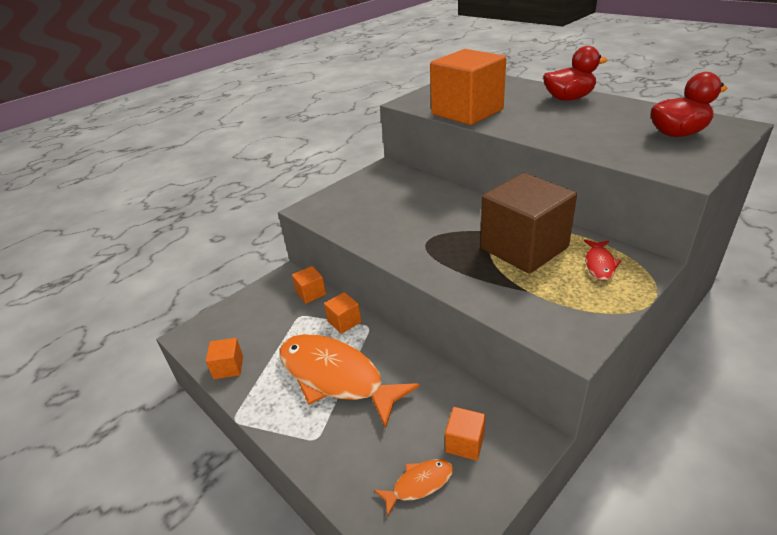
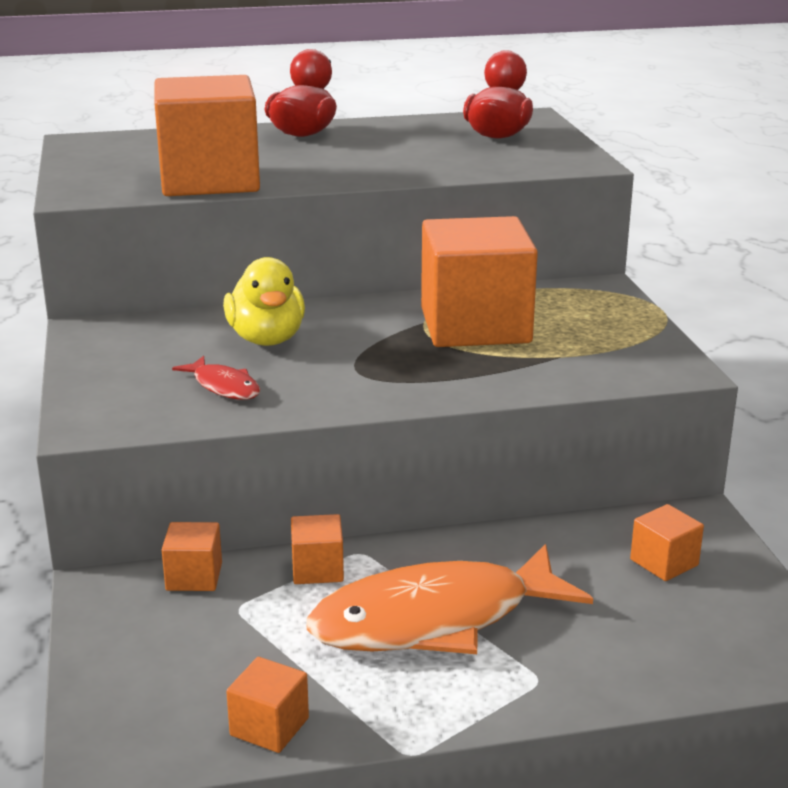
camera: 60 degrees left, 10 degrees down
orange fish [374,459,453,517] -> none
brown cube [480,173,577,274] -> orange cube [421,216,538,347]
red fish [584,240,621,280] -> red fish moved to [172,356,260,400]
none -> yellow duck [223,257,305,346]

